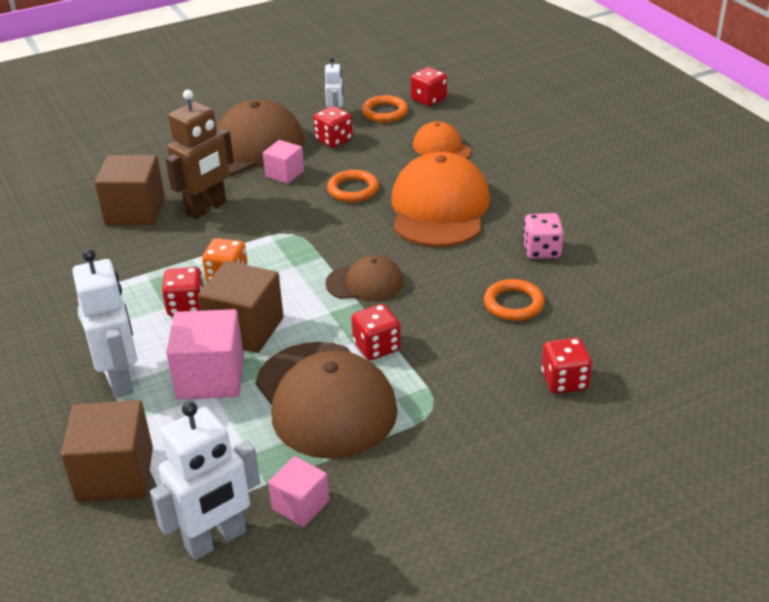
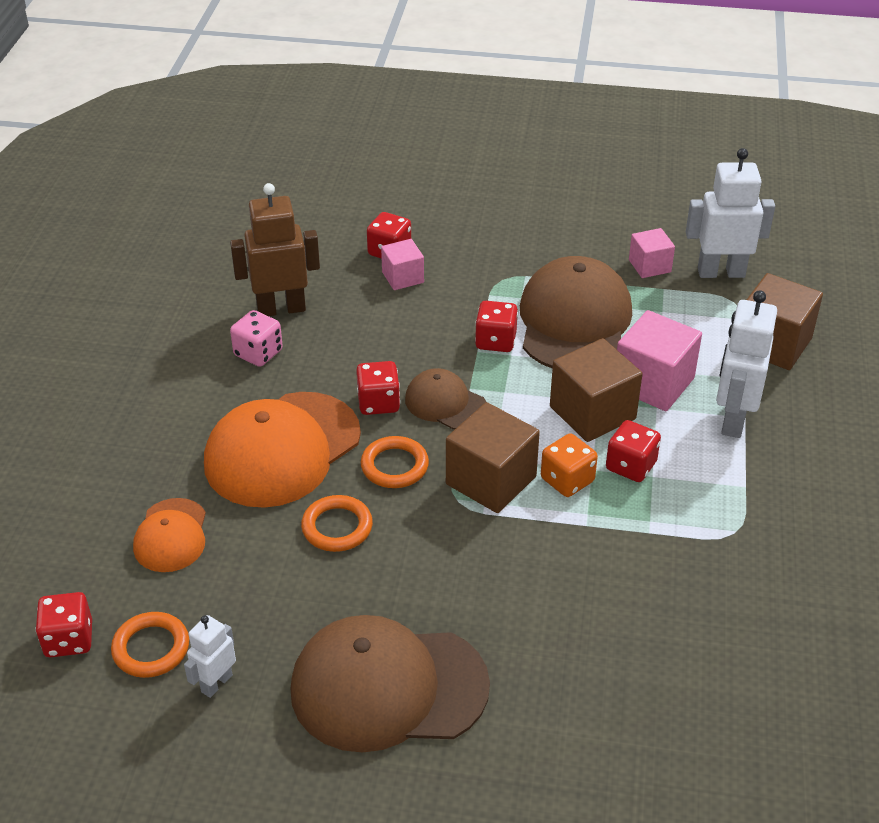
camera: 145 degrees left, 5 degrees up
brown cube [95,155,165,225] -> brown cube moved to [446,402,540,513]
brown robot [165,90,234,220] -> brown robot moved to [230,183,320,316]
pink cube [263,140,304,184] -> pink cube moved to [381,239,424,290]
red dice [313,106,353,148] -> red dice moved to [356,361,400,415]
orange ring [484,279,545,321] -> orange ring moved to [361,436,429,488]

